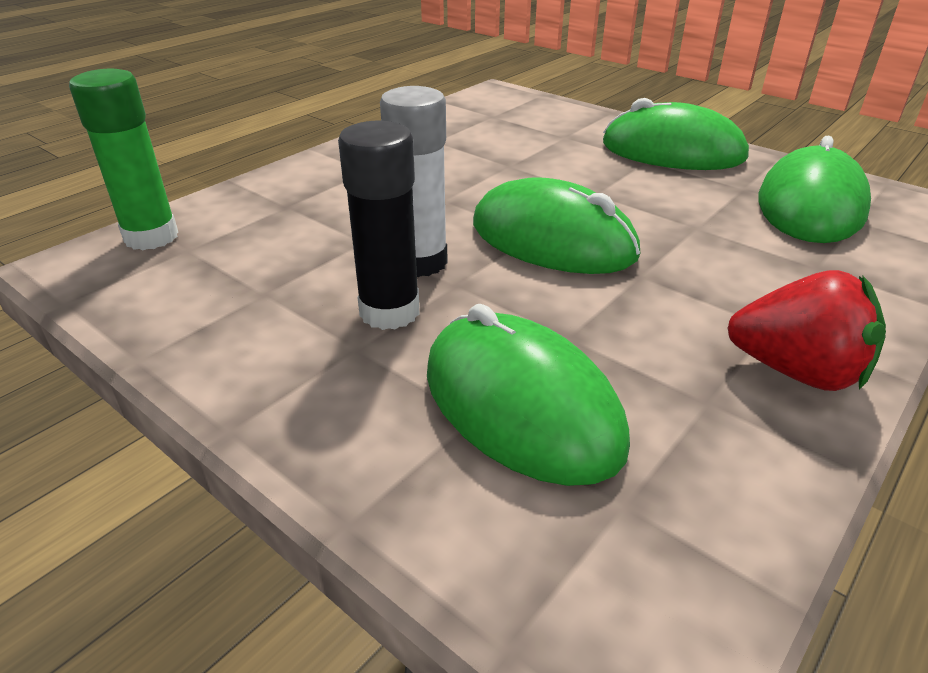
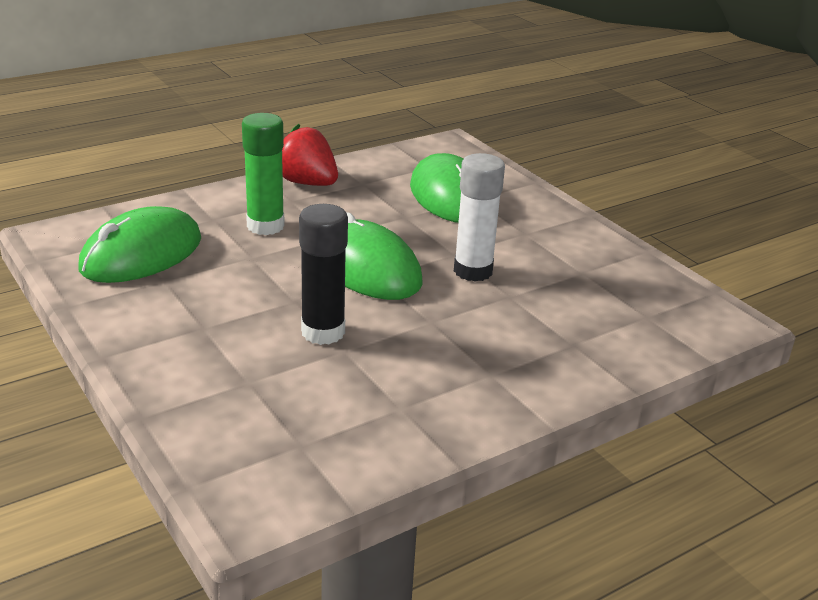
camera: 165 degrees left, 5 degrees down
green glue stick [69,69,178,250] -> green glue stick moved to [242,113,285,235]
black glue stick [338,121,420,330] -> black glue stick moved to [299,204,348,345]
green mouse [603,98,749,170] -> none

